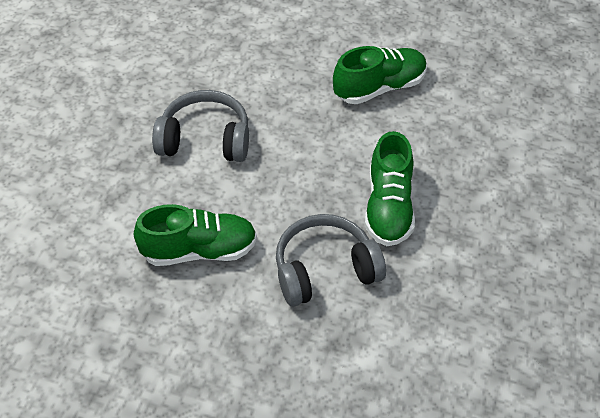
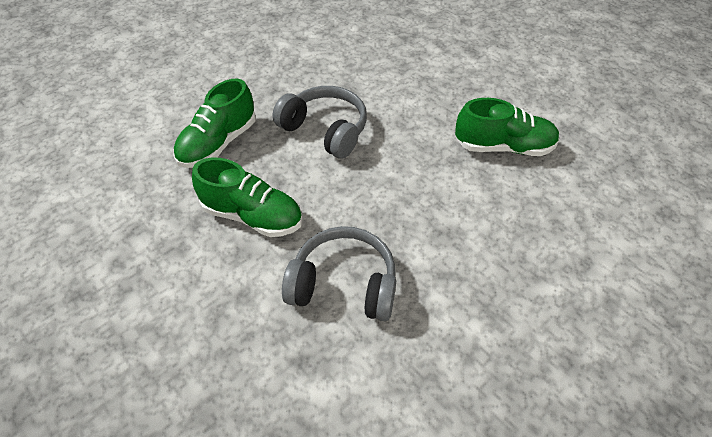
camera: 30 degrees right, 0 degrees up
green shoe [365,131,415,246] -> green shoe moved to [174,79,256,168]

